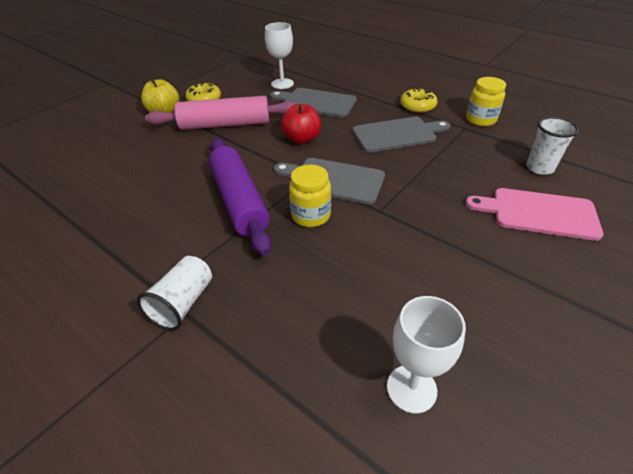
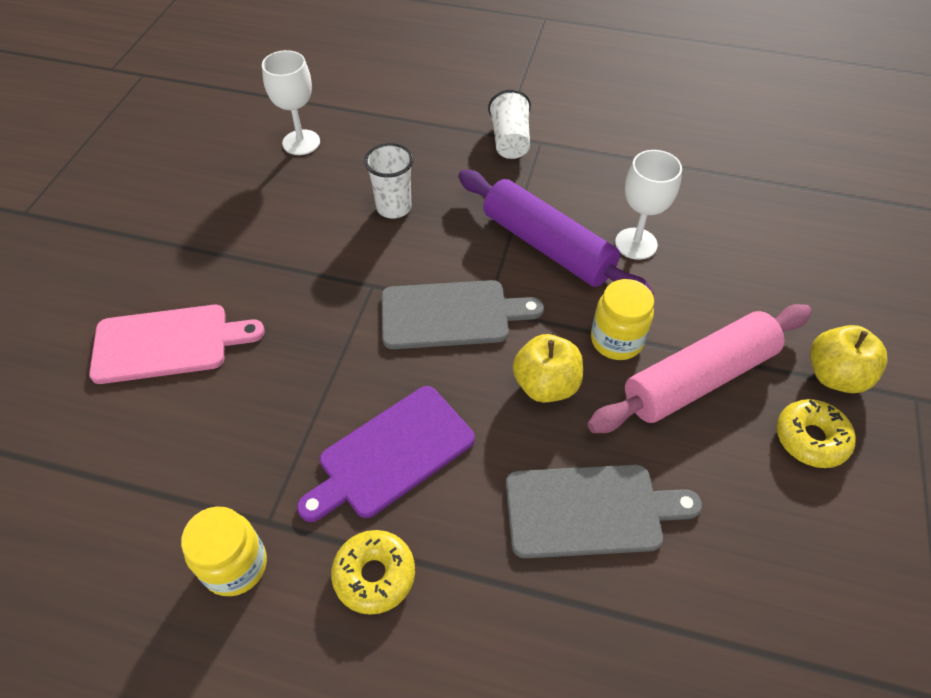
camera: 155 degrees right, 10 degrees up
white goblet [265,22,294,89] -> white goblet moved to [615,150,682,260]
red apple [281,104,321,144] -> yellow apple [513,334,583,403]
yellow jar [289,164,331,227] -> yellow jar moved to [591,279,654,360]
grey cutting board [353,117,450,153] -> purple cutting board [297,386,475,522]
white cup [527,117,579,175] -> white cup moved to [364,143,414,218]

